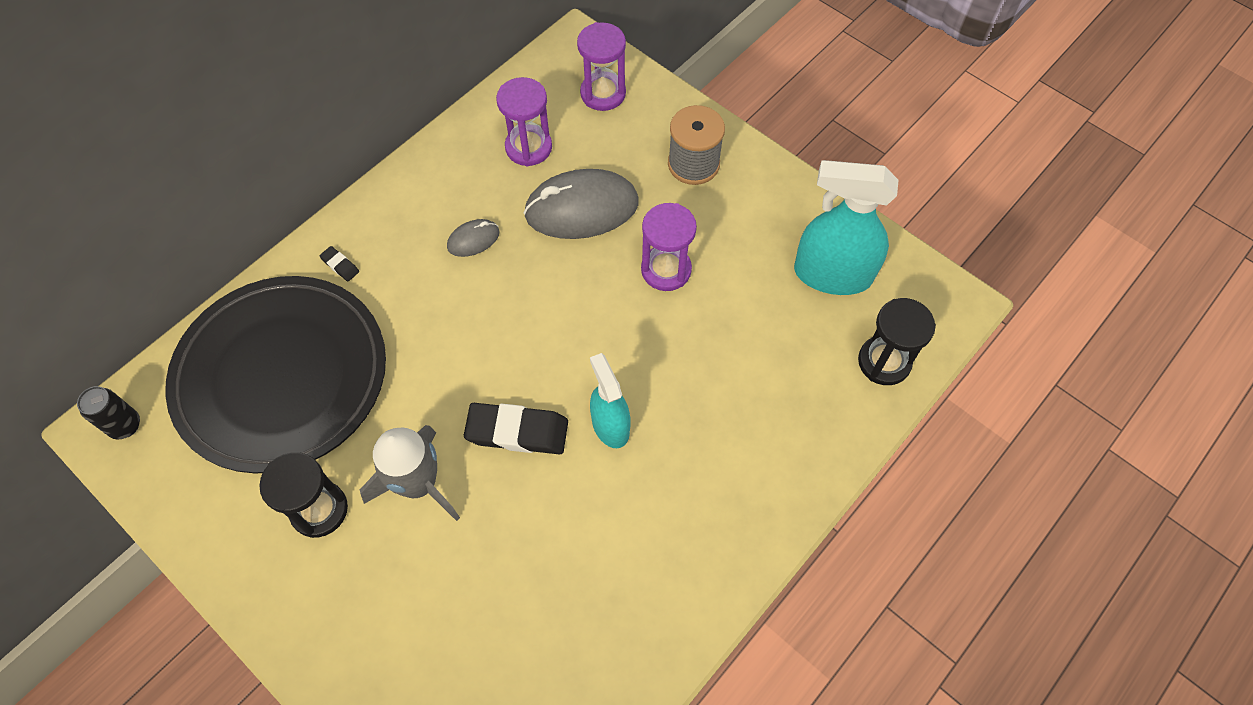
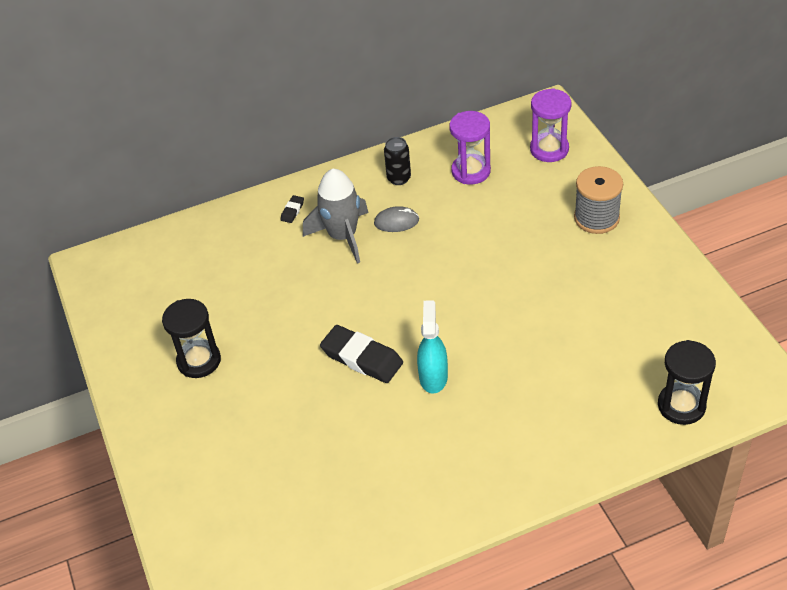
camera: 30 degrees right, 15 degrees down
black can [77,386,140,439] -> black can moved to [384,137,411,185]
black plate [166,276,386,473] -> none
black eraser [320,246,359,281] -> black eraser turned 45 degrees clockwise [281,195,304,223]
grey rocket [360,425,460,521] -> grey rocket moved to [303,169,369,264]
grey mouse [524,169,638,239] -> none
purple hourglass [641,203,697,291] -> none
turquoise spray bottle [794,160,899,295] -> none

